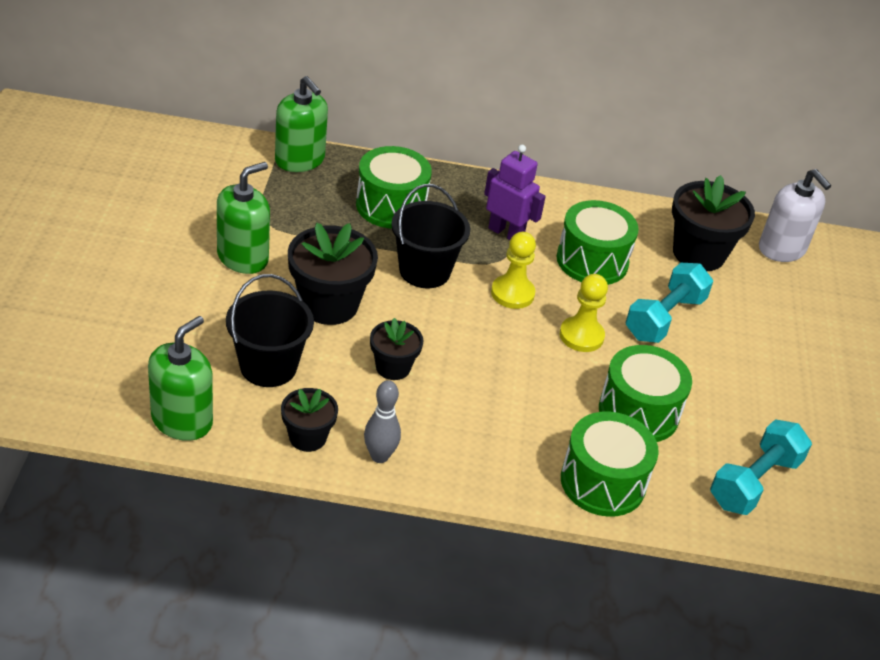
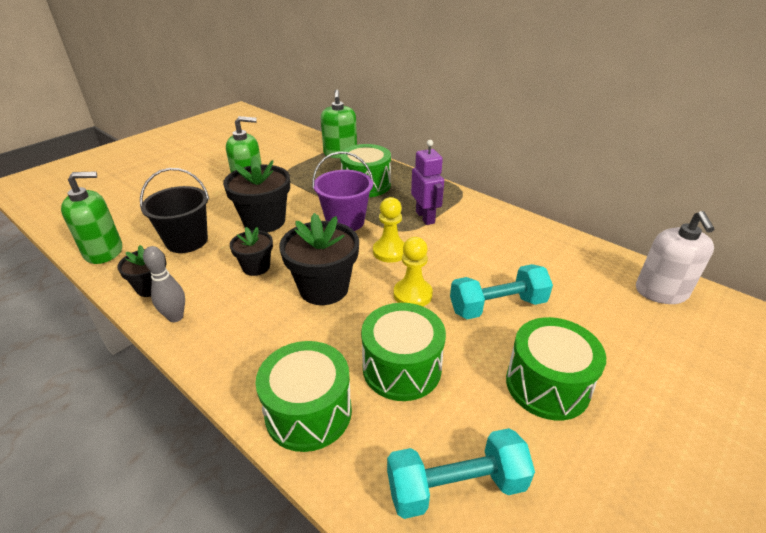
camera: 40 degrees right, 5 degrees down
black bucket [391,184,470,288] -> purple bucket [312,151,374,231]
green drum [557,200,639,285] -> green drum moved to [506,317,606,420]
black flower pot [672,175,755,271] -> black flower pot moved to [279,213,359,305]

